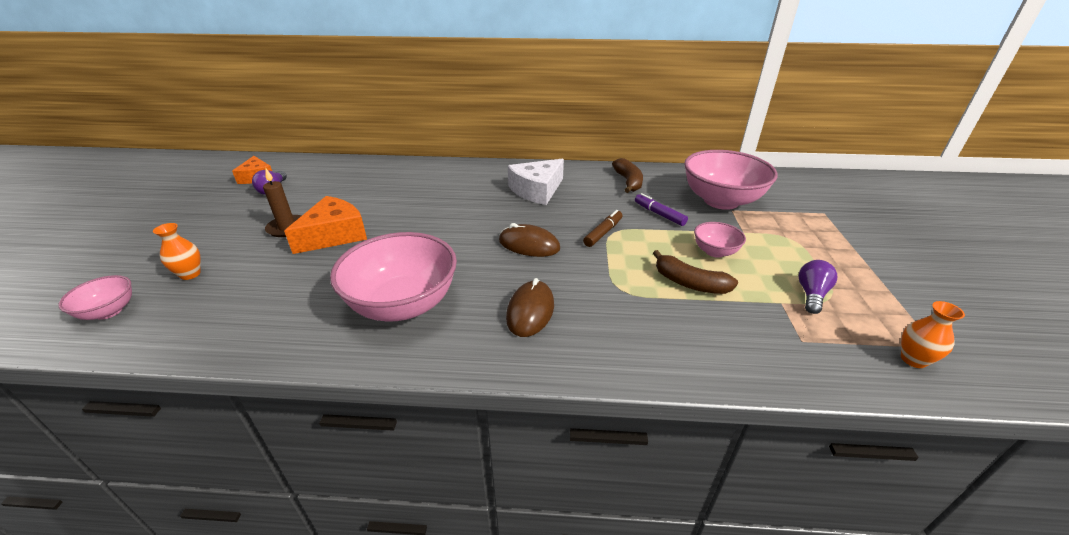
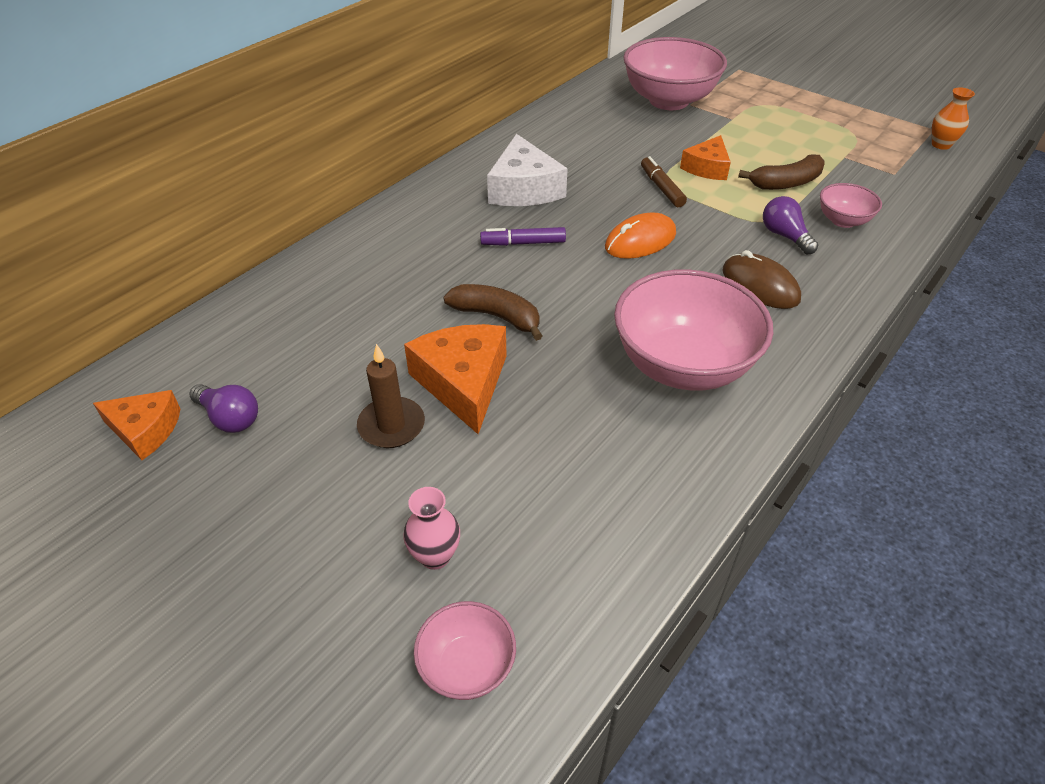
camera: 55 degrees left, 10 degrees up
orange vase [153,223,201,280] -> pink vase [403,487,460,570]
brown mouse [499,223,560,257] -> orange mouse [605,212,676,259]
brown banana [612,158,643,193] -> brown banana moved to [443,284,543,341]
purple marker [635,193,688,226] -> purple marker moved to [480,227,566,246]
pink bowl [694,222,746,258] -> pink bowl moved to [820,183,882,228]
purple light bulb [799,260,837,314] -> purple light bulb moved to [763,196,818,254]
none -> orange cheese [680,135,731,180]

